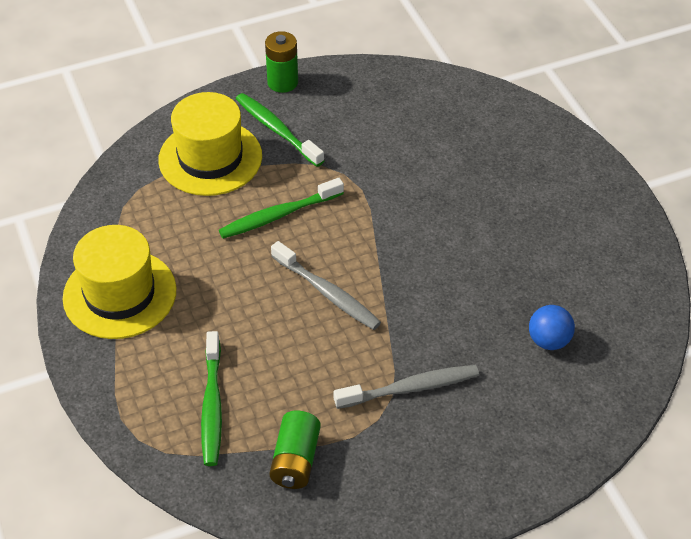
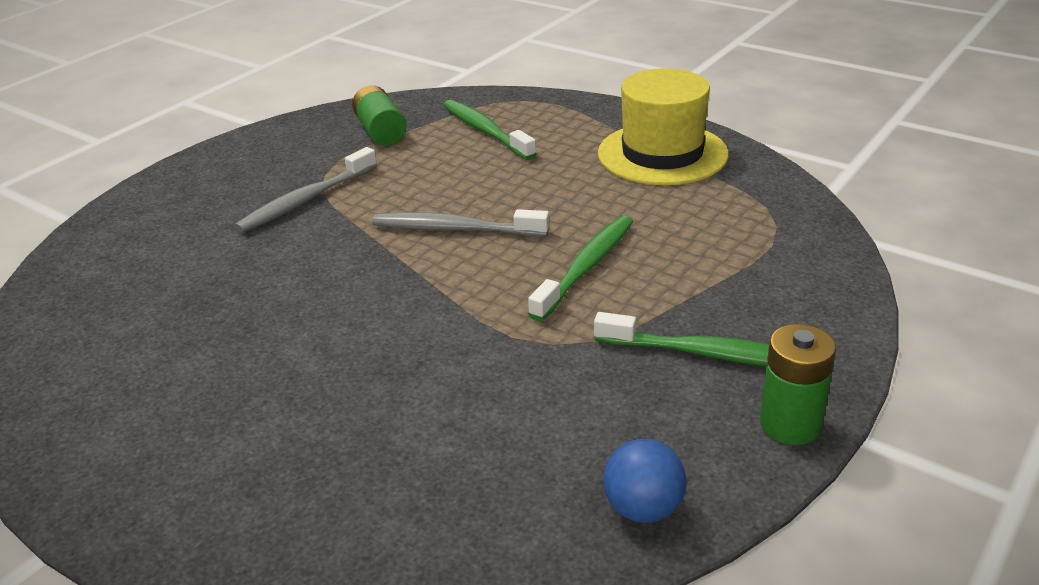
camera: 150 degrees right, 15 degrees down
yellow hat [158,92,262,196] -> none
blue ball [529,305,575,350] -> blue ball moved to [603,439,687,523]

